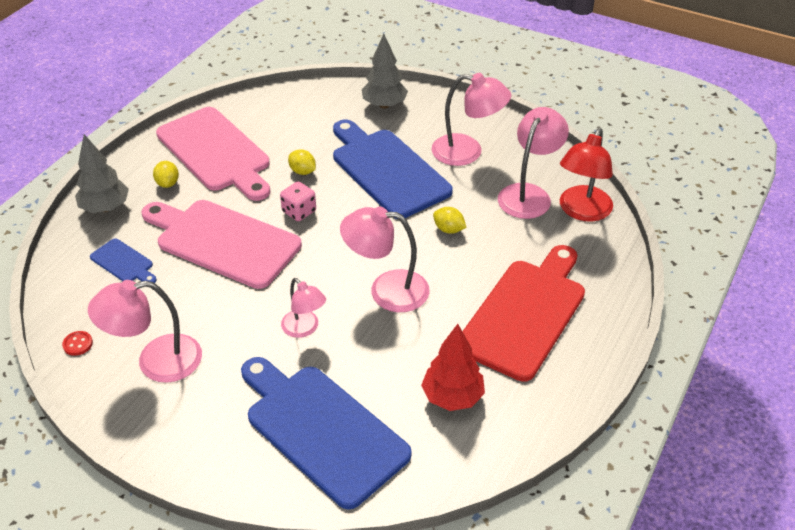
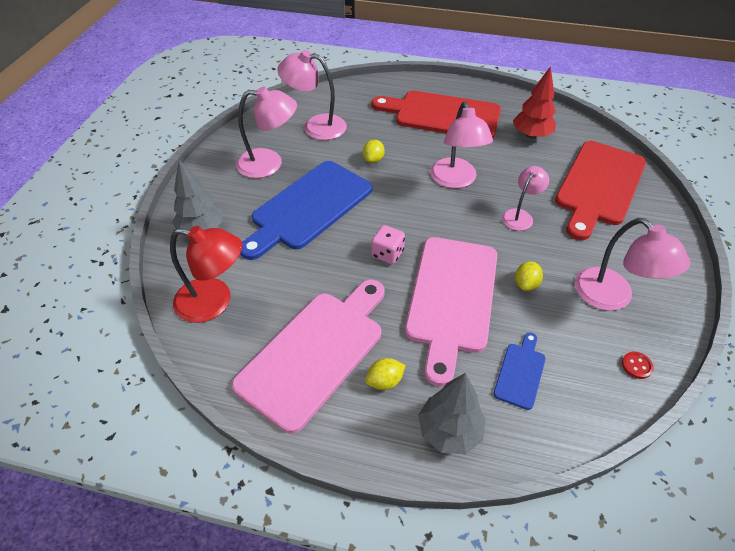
camera: 105 degrees left, 5 degrees up
blue cutting board [241,357,412,510] -> red cutting board [555,141,646,240]
yellow lemon [288,149,316,175] -> yellow lemon moved to [515,261,543,291]
pink lamp [431,73,511,166] -> pink lamp turned 90 degrees clockwise [236,87,297,178]
red lamp [560,128,613,222] -> red lamp moved to [170,226,242,323]

